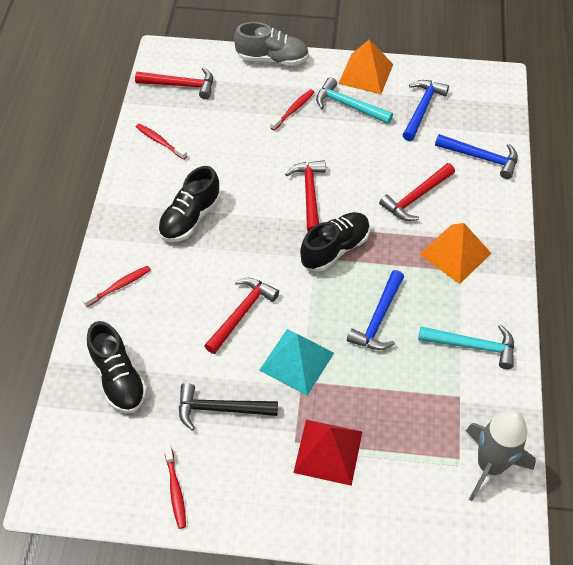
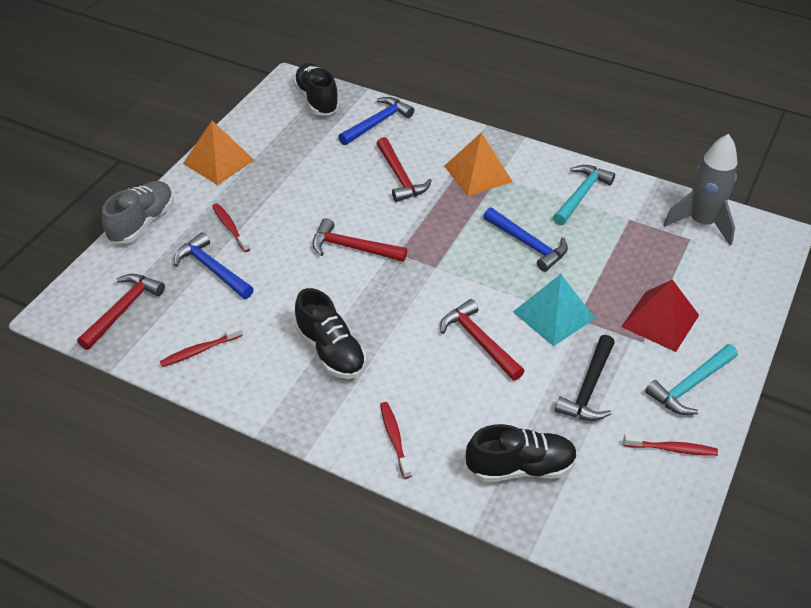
camera: 70 degrees left, 10 degrees down
black shoe [300,212,370,272] -> black shoe moved to [293,63,340,115]
turquoise hammer [316,77,393,124] -> turquoise hammer moved to [645,344,738,415]
blue hammer [403,80,449,141] -> blue hammer moved to [174,232,254,299]

